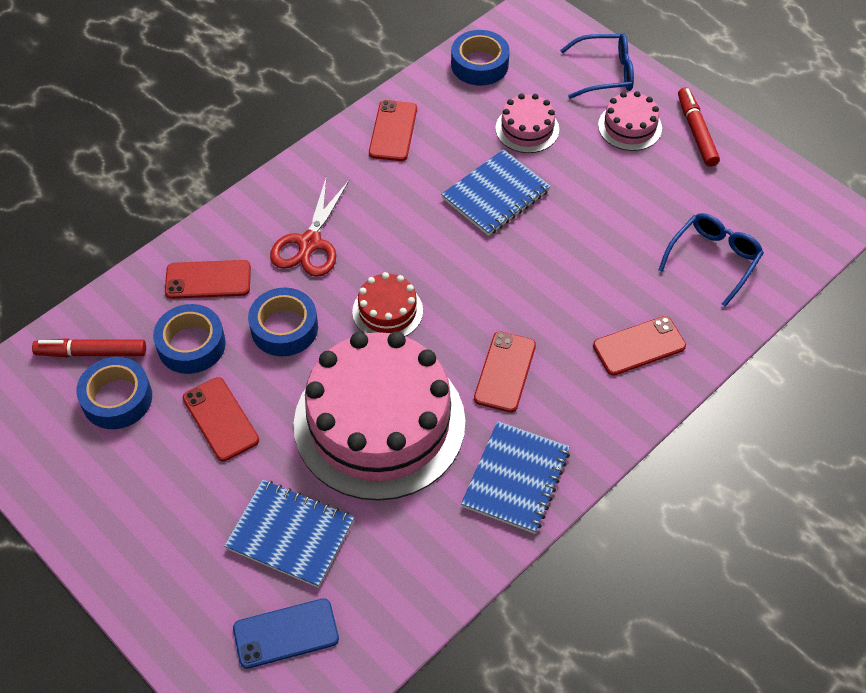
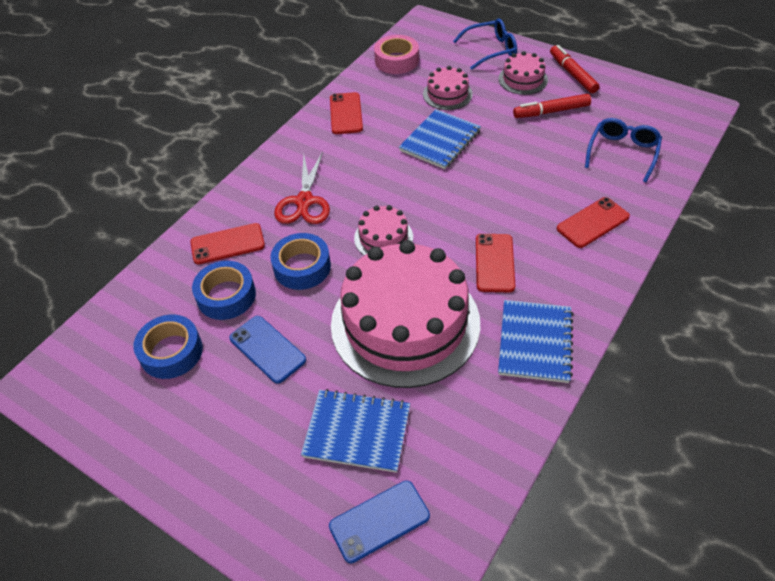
camera: 10 degrees left, 5 degrees down
red marker [32,338,146,357] -> red marker moved to [513,94,591,118]
red phone [183,377,259,461] -> blue phone [230,316,306,384]
red cake [352,272,423,337] -> pink cake [354,205,413,256]
blue tape [451,30,510,86] -> pink tape [374,35,419,74]

